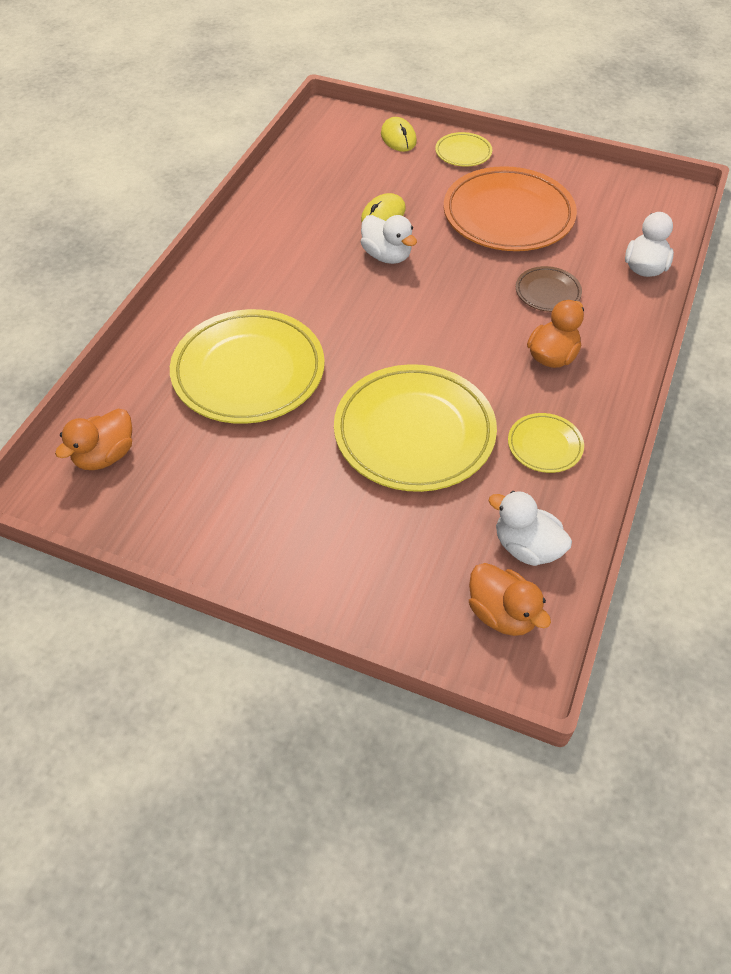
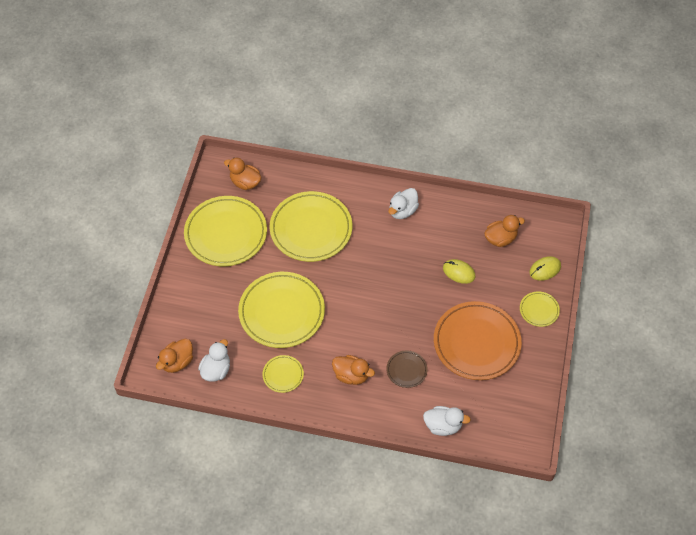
camera: 80 degrees right, 5 degrees up
white duck [361,215,417,264] -> white duck moved to [388,188,419,219]
none -> yellow plate [184,196,267,266]
none -> orange duck [484,215,525,247]

